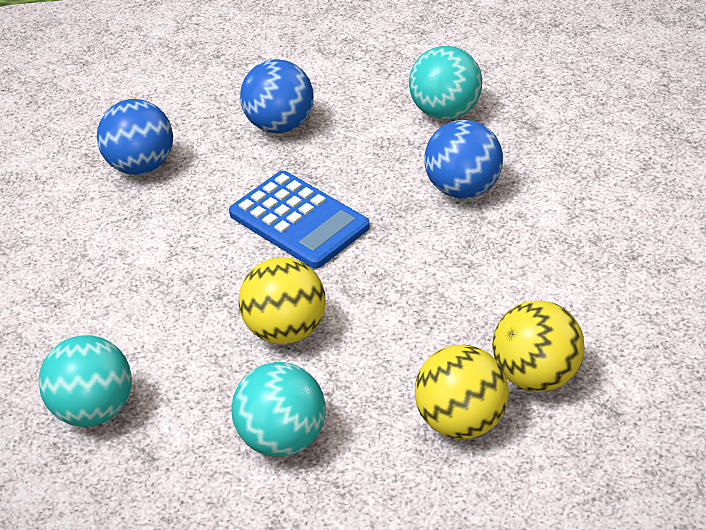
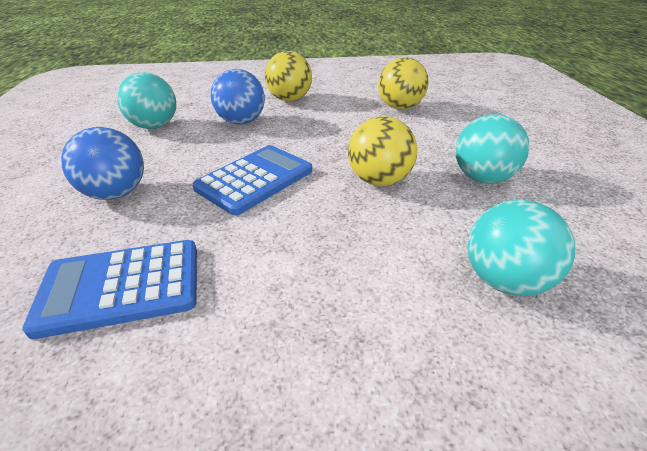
camera: 95 degrees left, 5 degrees down
blue ball [97,99,173,175] -> blue calculator [22,240,197,339]
yellow ball [415,345,509,439] -> yellow ball moved to [265,51,312,101]

